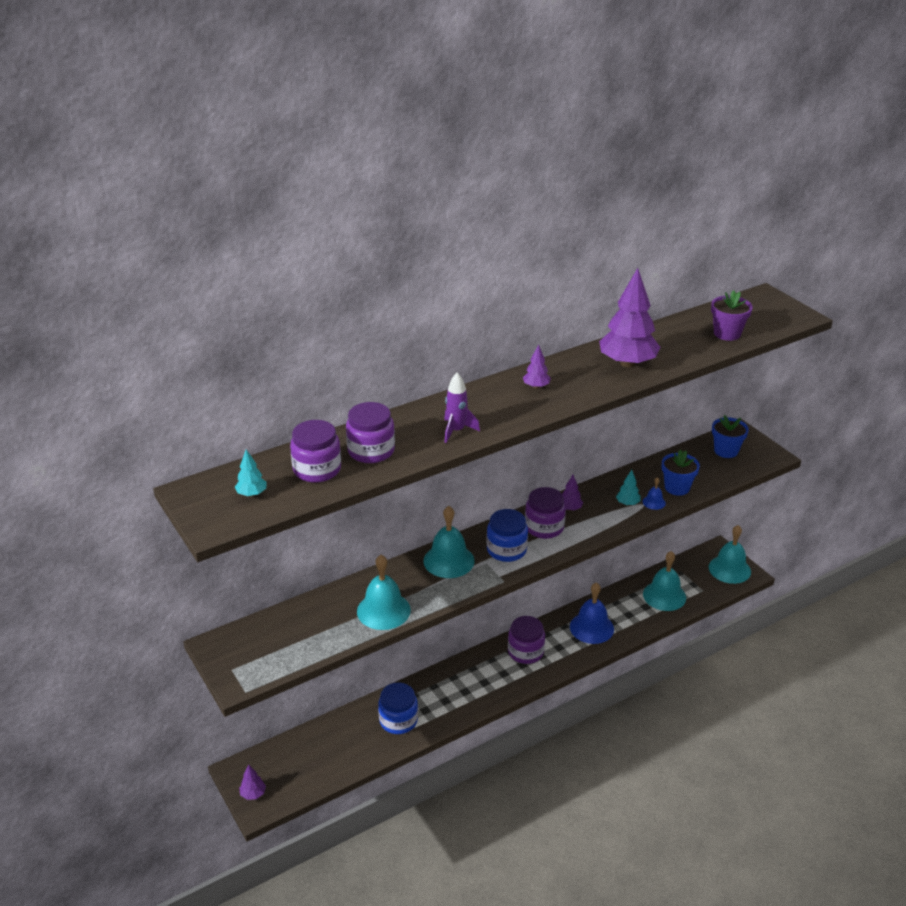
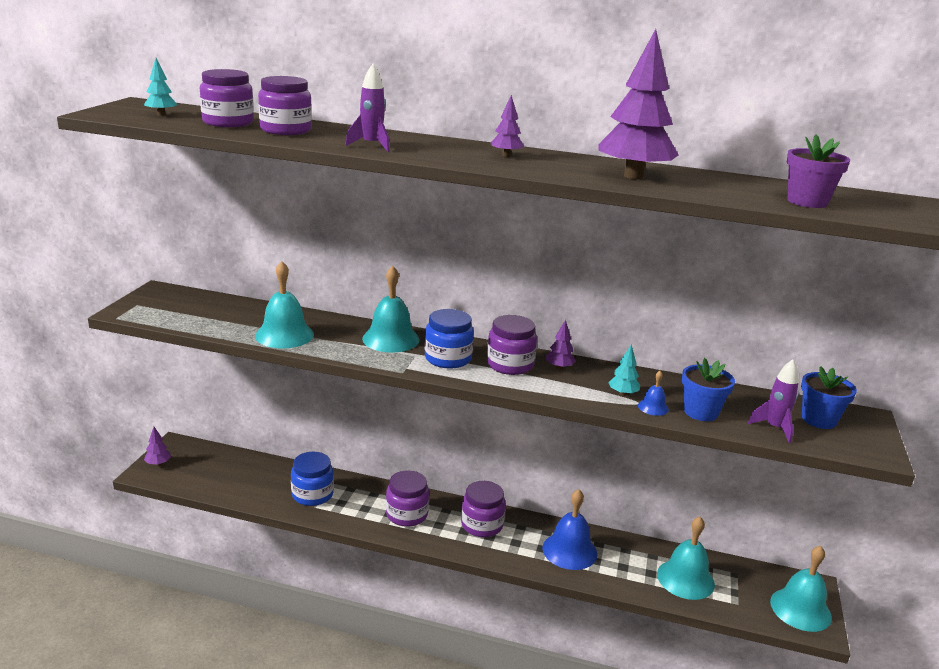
camera: 45 degrees right, 10 degrees down
none -> purple jar [386,471,429,527]
none -> purple rocket [748,359,799,443]

